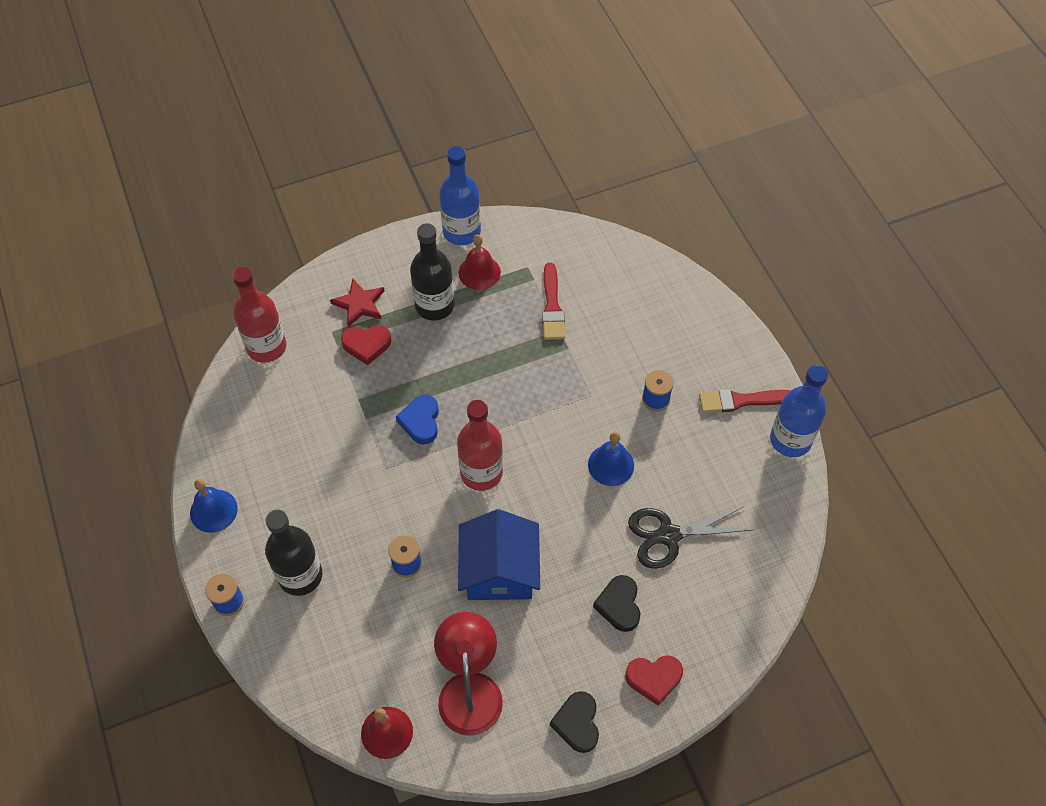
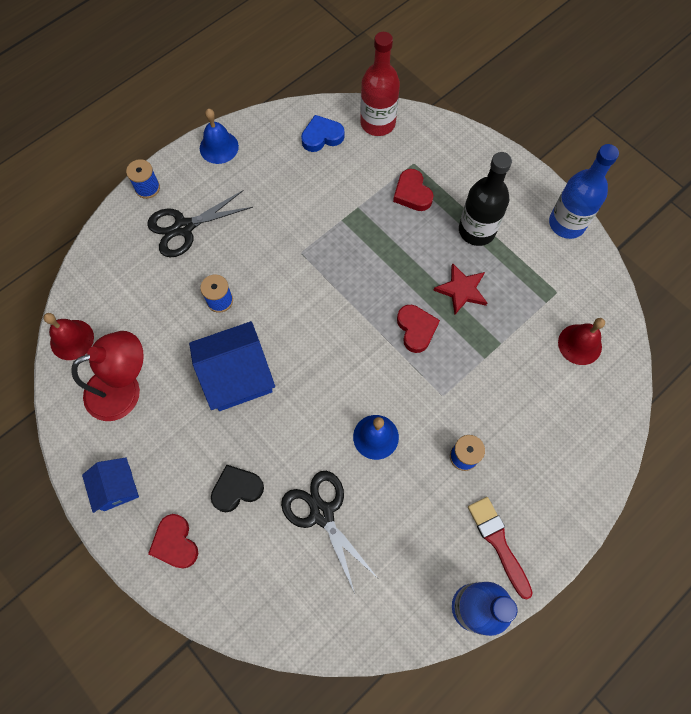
camera: 70 degrees right, 10 degrees up
black bottle [265,510,323,596] -> black scissors [147,190,253,258]
red star [330,279,384,327] -> red star moved to [433,263,487,314]
blue heart [396,394,439,445] -> blue heart moved to [301,115,344,152]
red bottle [457,400,503,491] -> none
red bell [458,234,501,290] -> red bell moved to [558,318,605,365]
red brush [542,263,565,340] -> none
black heart [550,691,599,753] -> blue house [82,458,139,513]
none -> red heart [397,305,440,353]

